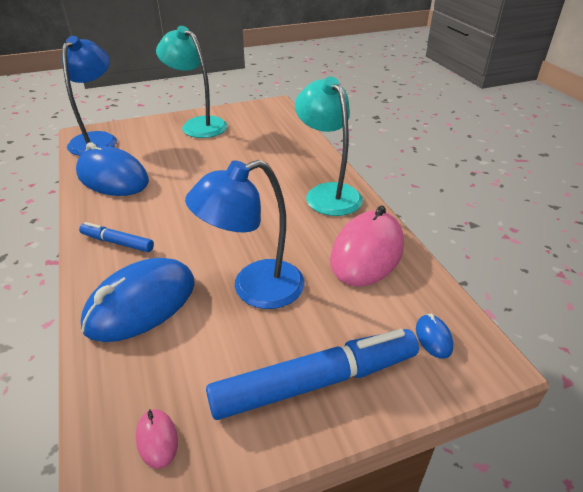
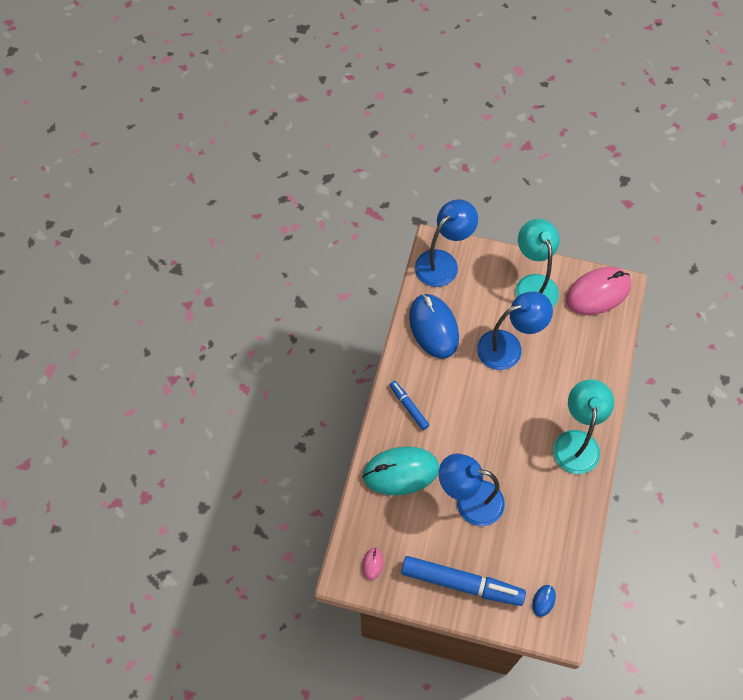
camera: 35 degrees right, 25 degrees up
blue mouse [81,258,195,342] -> turquoise mouse [363,446,439,495]
pink mouse [330,205,404,287] -> pink mouse moved to [566,267,631,315]
none -> blue lamp [477,291,553,370]

